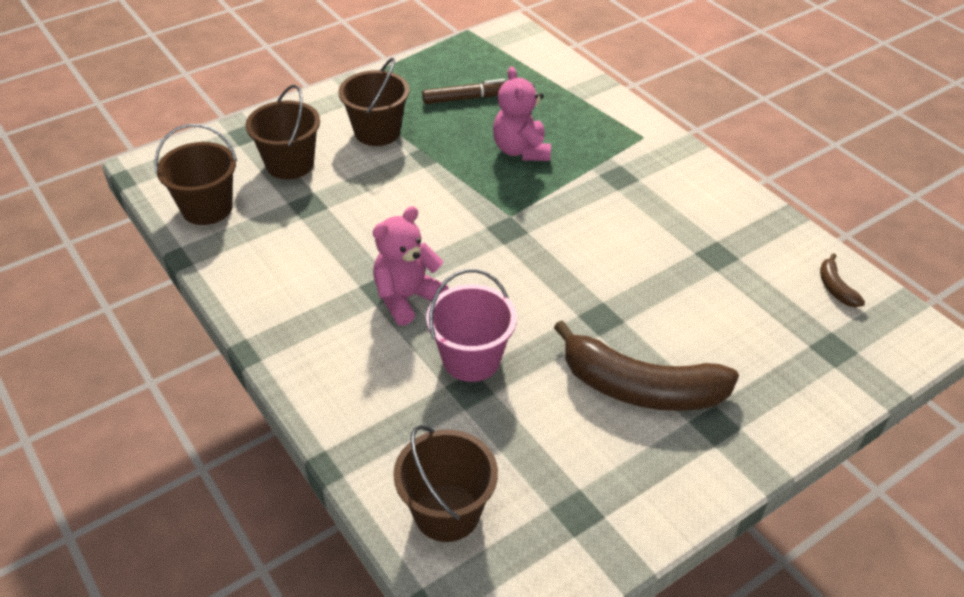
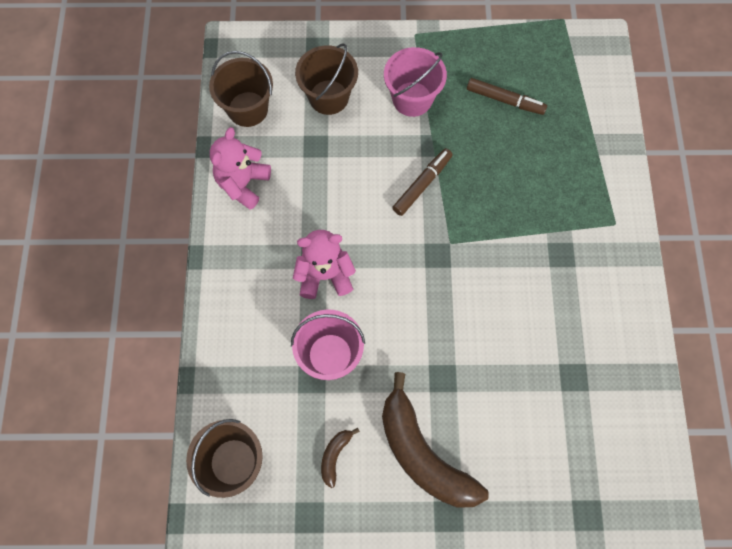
camera: 35 degrees right, 25 degrees up
brown bucket [338,58,410,146] -> pink bucket [384,47,447,117]
pink teddy bear [493,67,551,161] -> pink teddy bear moved to [210,127,271,210]
brown banana [820,253,865,307] -> brown banana moved to [321,428,360,488]
none -> brown marker [392,148,453,216]

